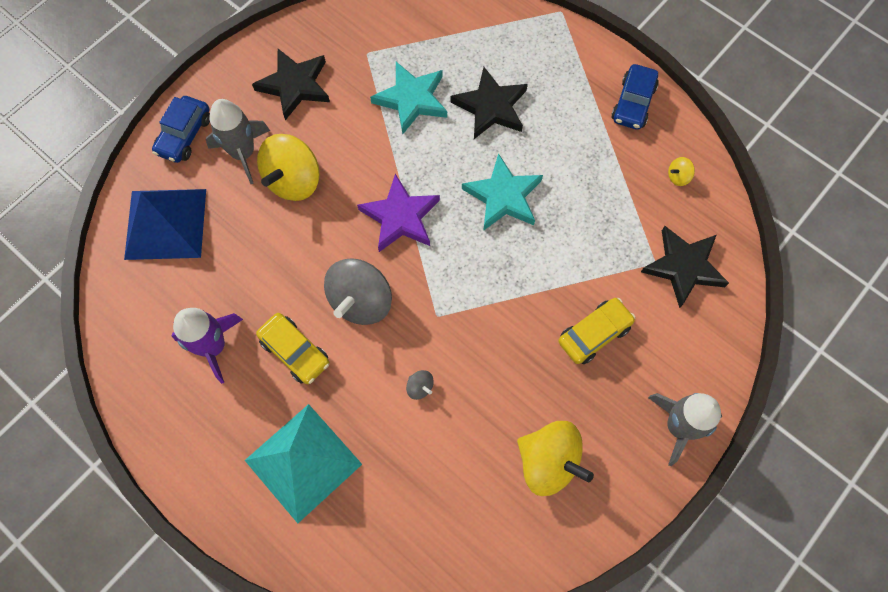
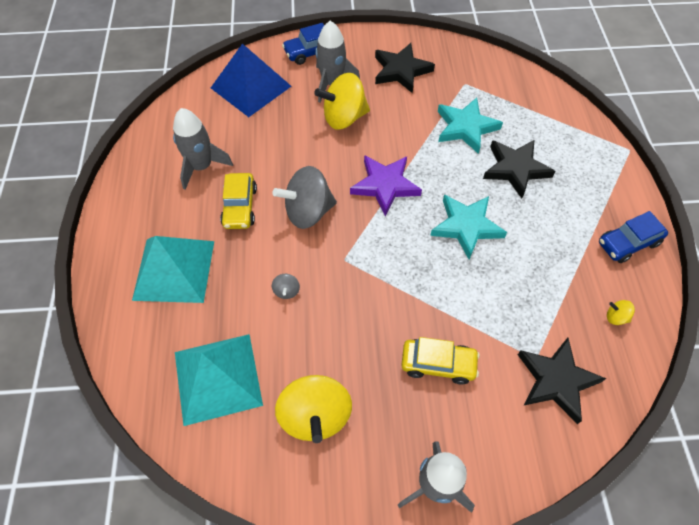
camera: 45 degrees right, 10 degrees down
purple rocket [172,308,243,384] -> grey rocket [173,108,233,190]
none -> turquoise pyramid [175,334,263,426]

